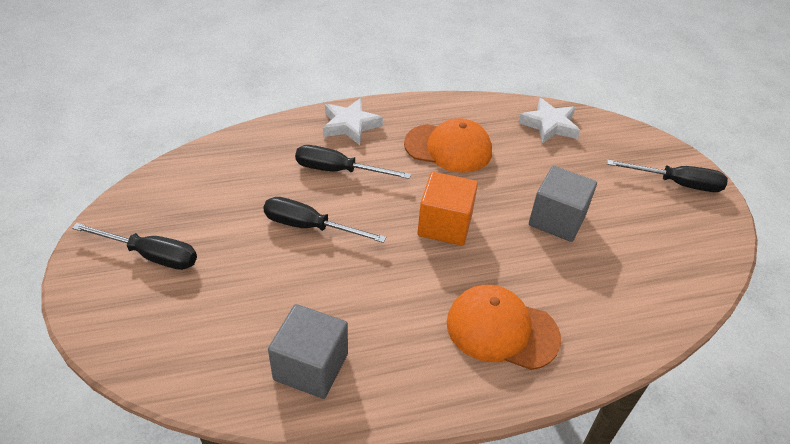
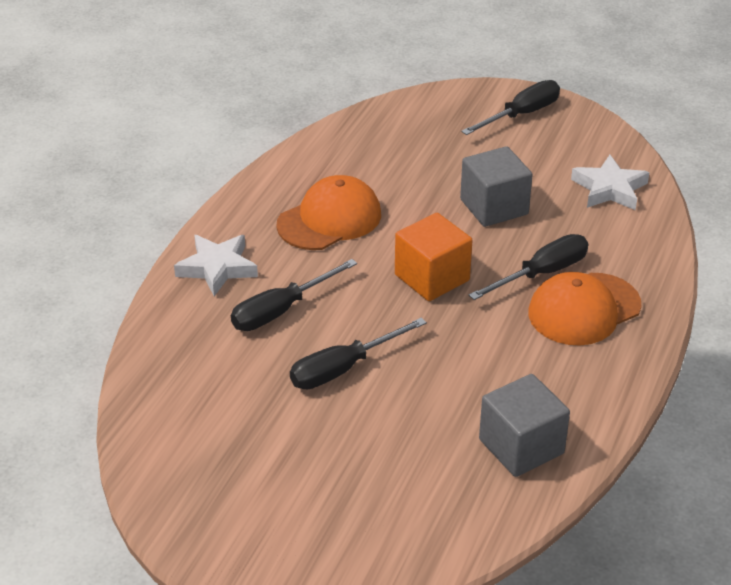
camera: 50 degrees left, 5 degrees down
black screwdriver [72,223,197,270] -> black screwdriver moved to [469,234,588,300]
white star [518,98,580,143] -> white star moved to [571,155,650,210]

